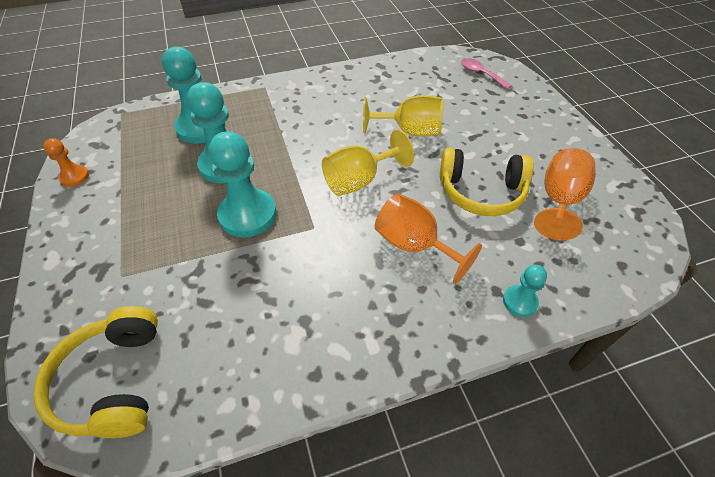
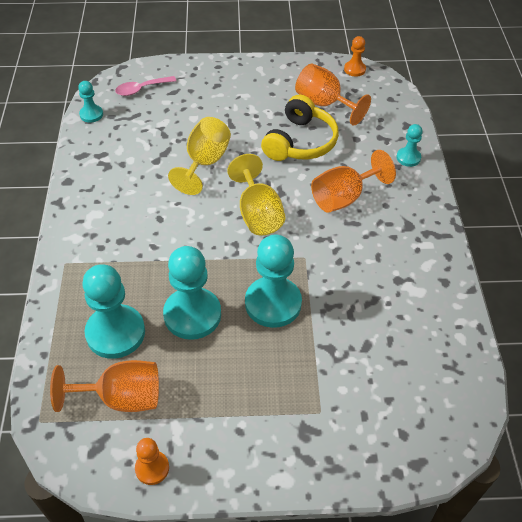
camera: 75 degrees left, 0 degrees up
yellow headphones [33,306,158,438] -> none
none -> orange goblet [50,360,159,412]
none -> turquoise pawn [78,81,103,123]
none -> orange pawn [344,36,366,76]

